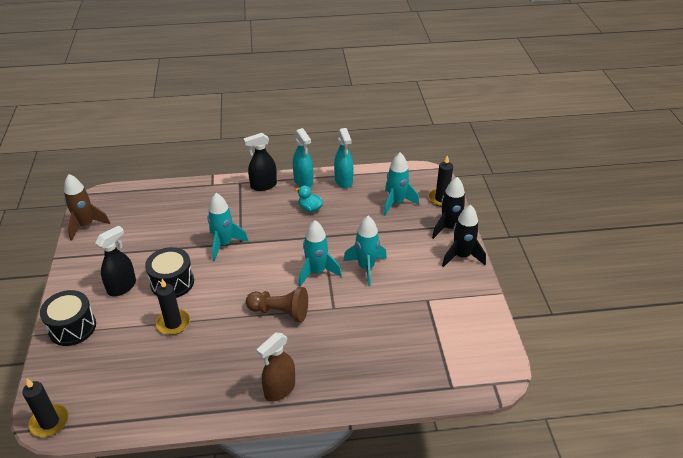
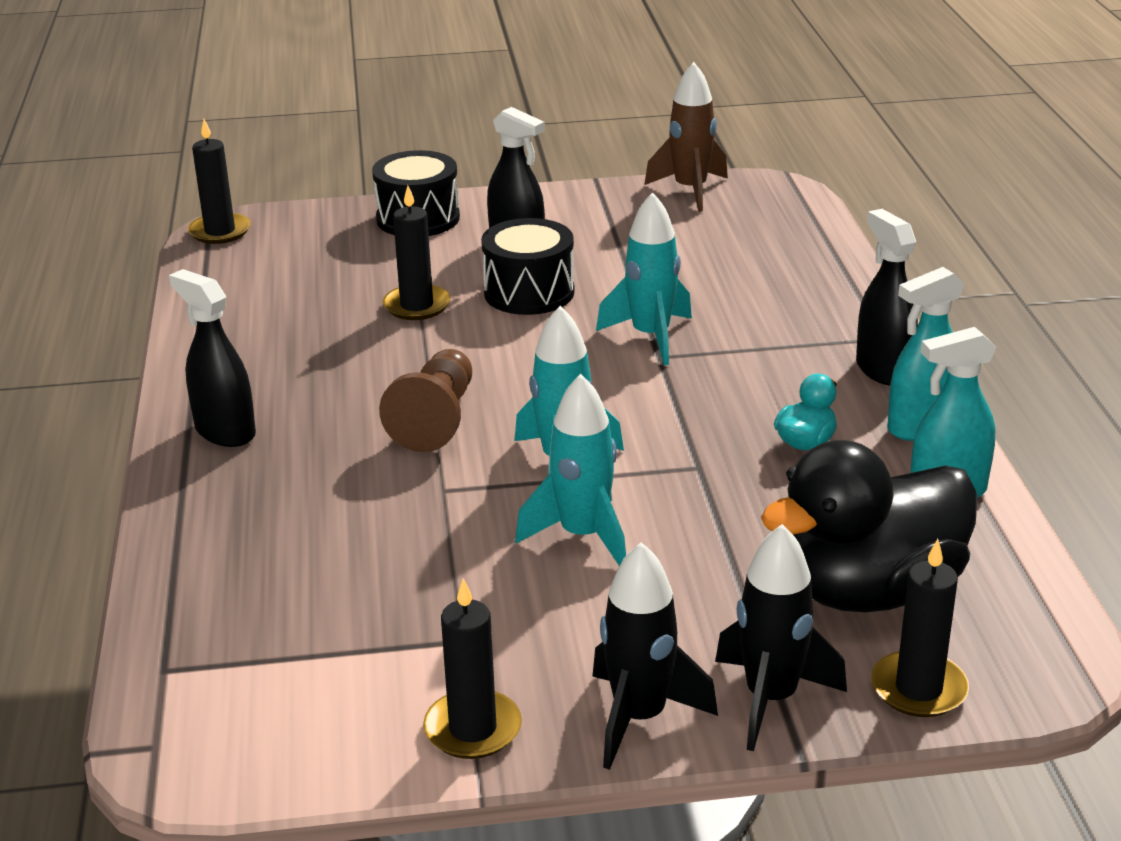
camera: 90 degrees right, 10 degrees down
brown spray bottle [257,333,295,401] -> black spray bottle [169,269,256,447]
turquoise rocket [384,152,419,216] -> black duck [761,440,978,612]
none -> black candle [423,578,522,759]

